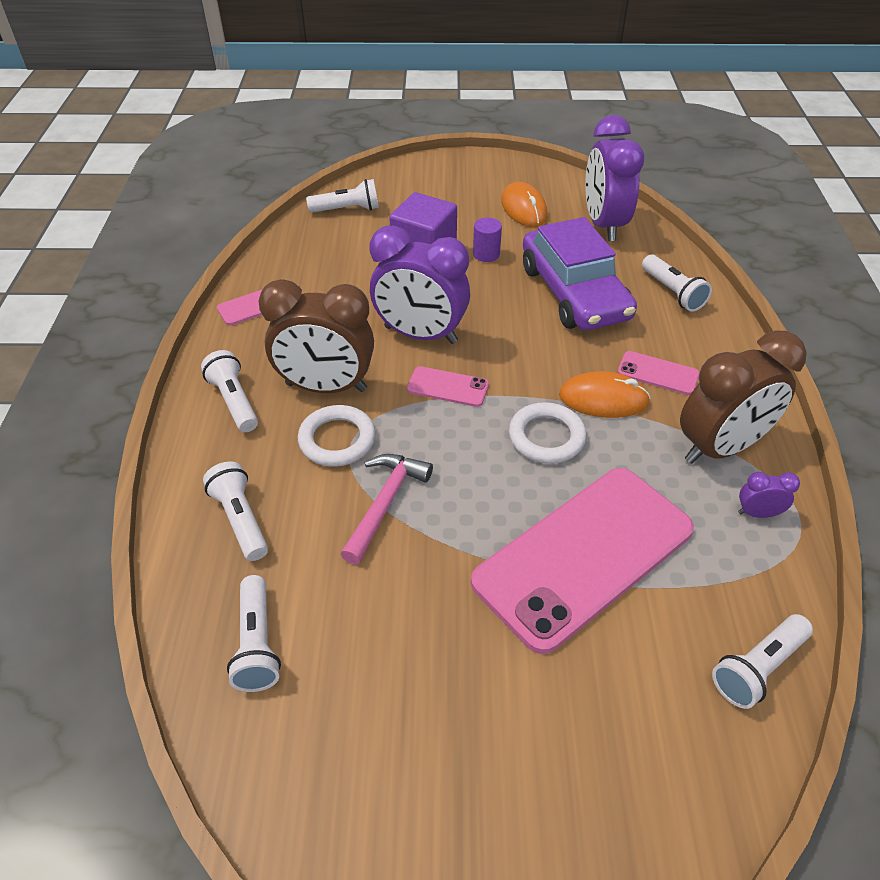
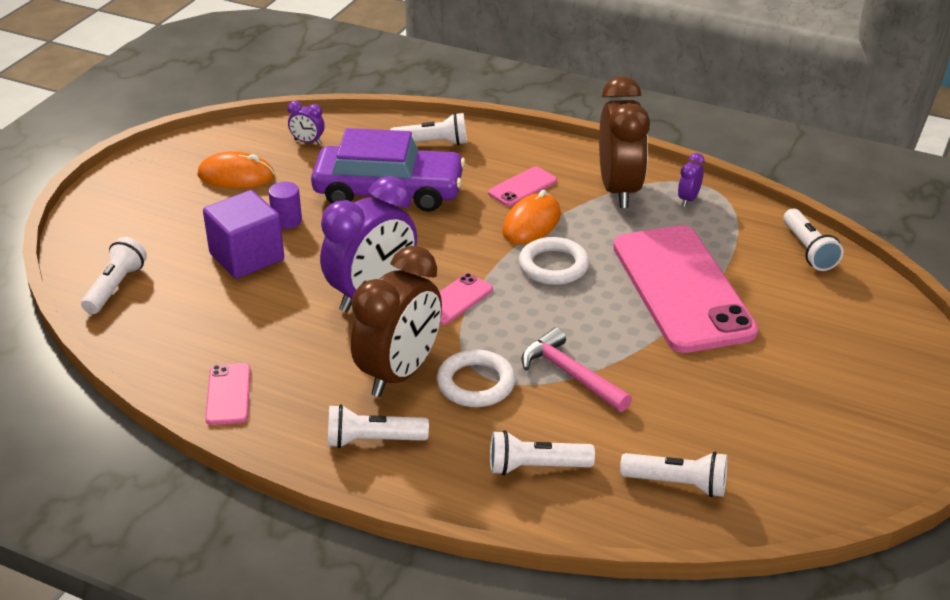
camera: 65 degrees left, 10 degrees down
purple clock [585,115,644,241] -> purple clock [288,101,325,145], size x0.42

